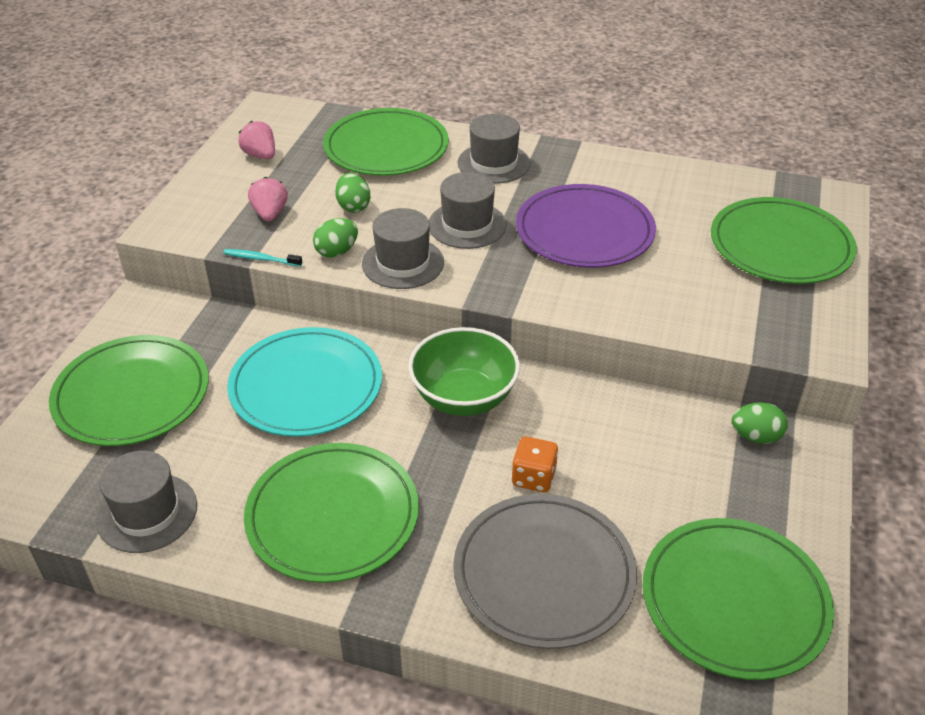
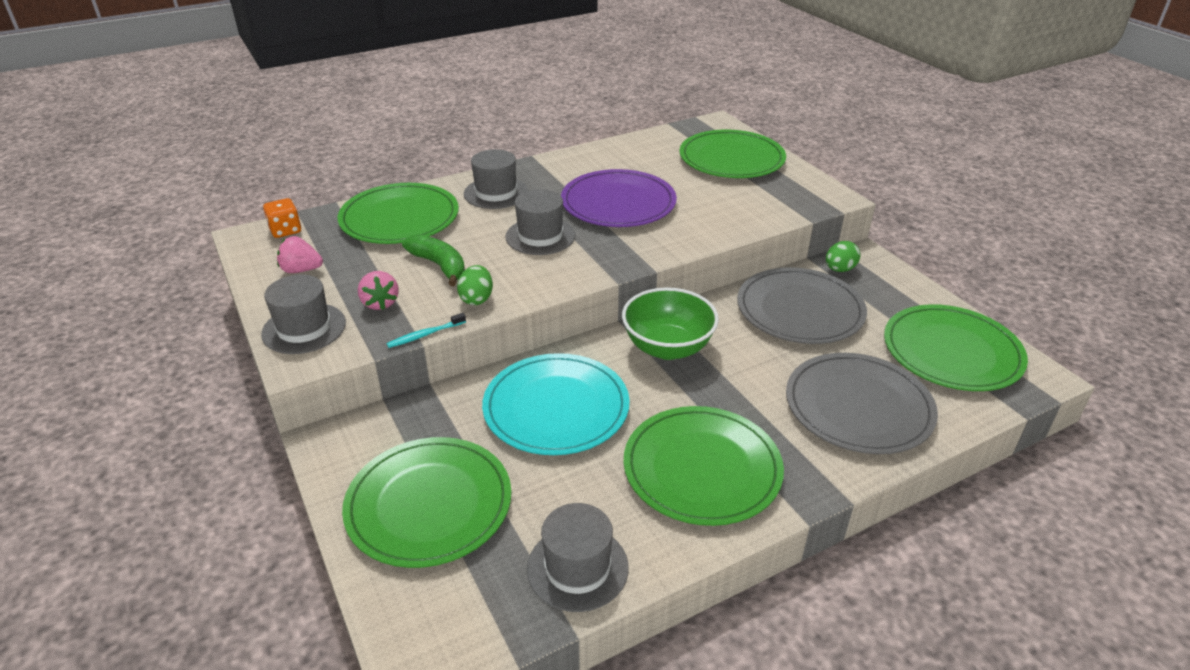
camera: 45 degrees left, 5 degrees down
pink strawberry [248,177,288,221] -> pink strawberry turned 150 degrees counterclockwise [358,271,399,310]
green egg [335,173,370,213] -> green banana [402,234,465,286]
grey hat [362,208,444,289] -> grey hat moved to [261,275,346,354]
orange dice [512,436,558,492] -> orange dice moved to [263,198,301,238]
none -> grey plate [737,267,867,344]

